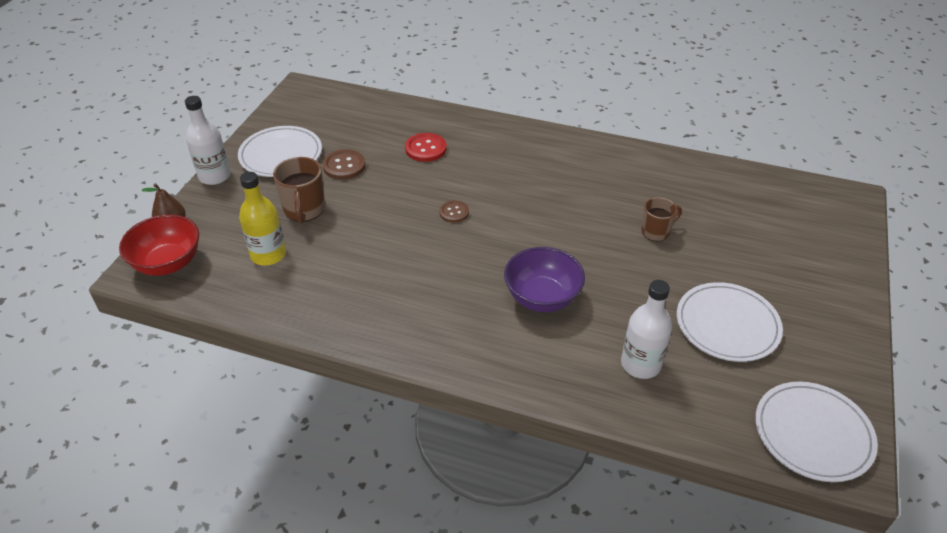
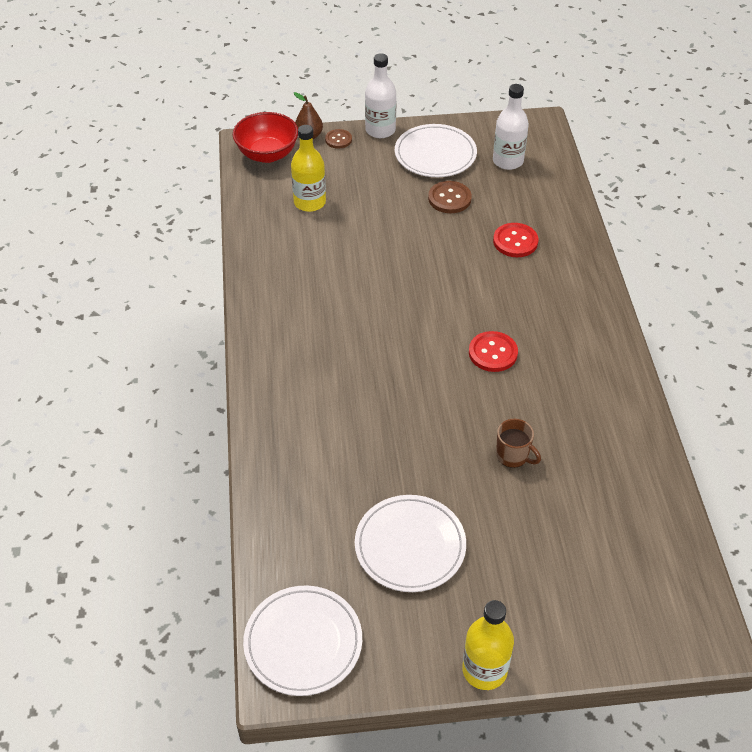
camera: 65 degrees right, 5 degrees up
brown mug [273,157,325,223] -> none
brown button [439,200,469,223] -> brown button moved to [325,129,352,149]
purple bowl [504,247,585,312] -> none
white bottle [621,280,672,379] -> white bottle moved to [493,84,529,170]
none -> yellow bottle [462,600,514,690]
none -> red button [469,331,518,372]

